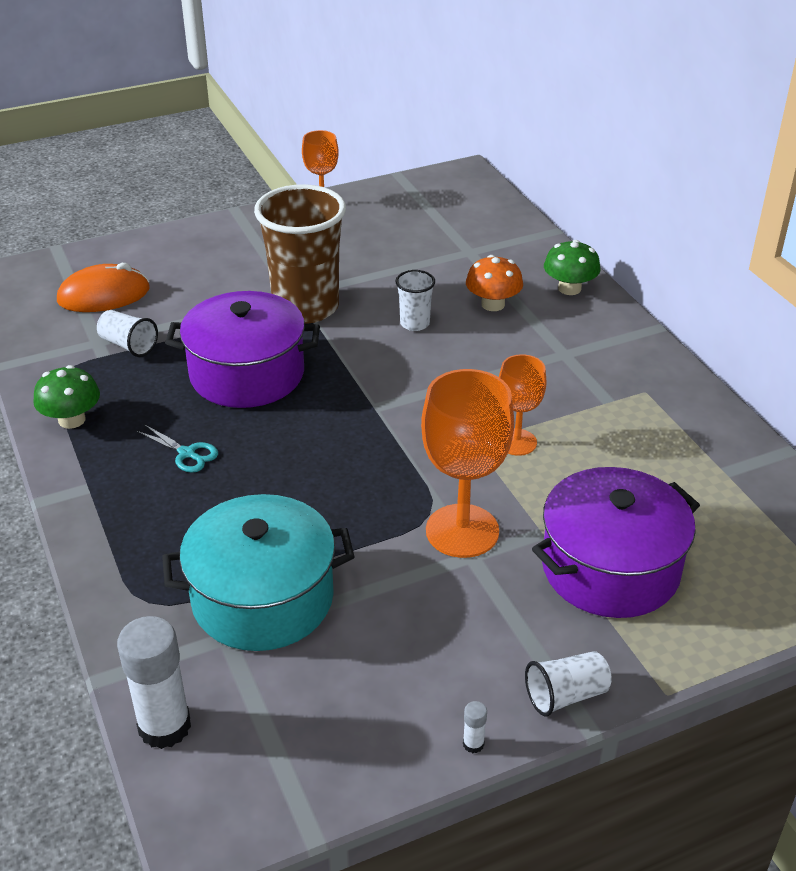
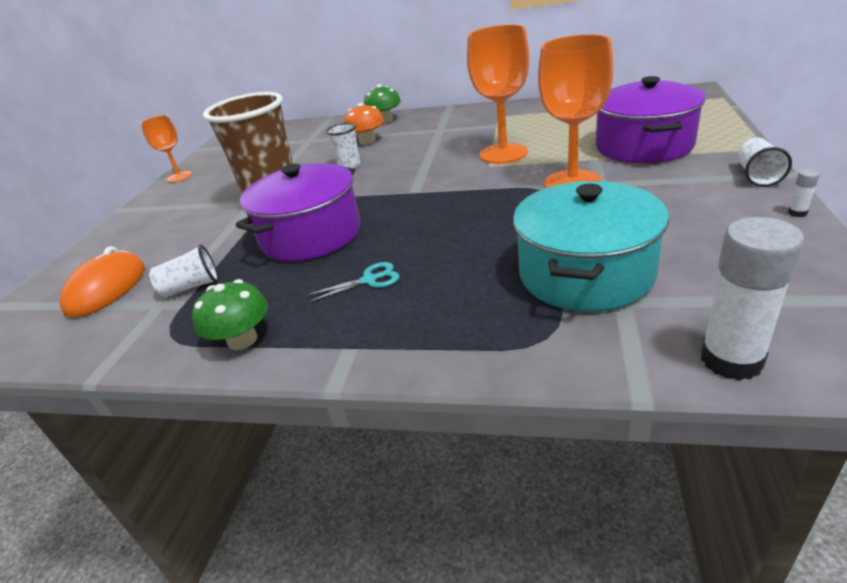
camera: 50 degrees left, 5 degrees down
orange goblet [499,354,547,456] -> orange goblet [467,25,529,164], size x1.71

